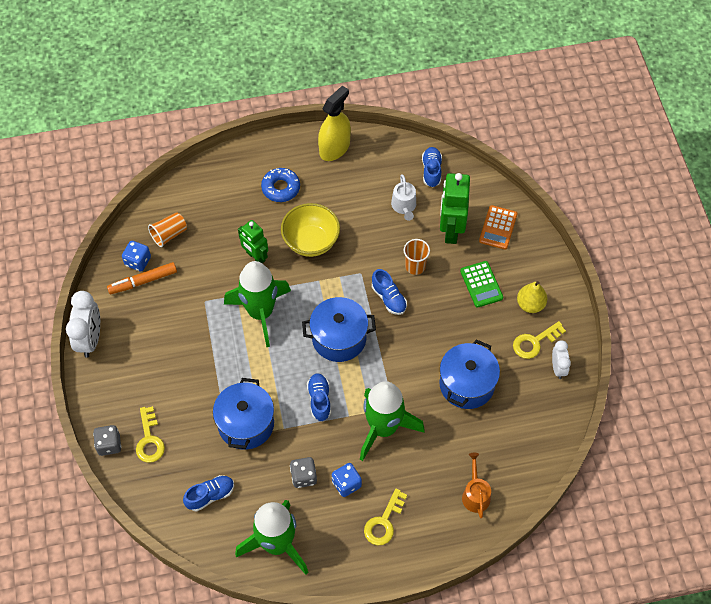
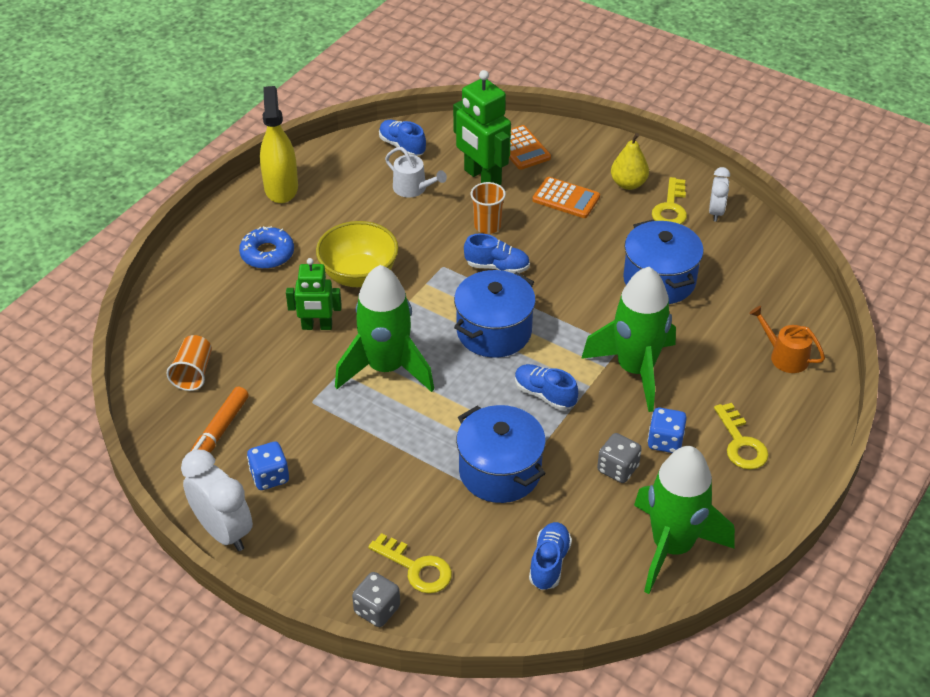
camera: 45 degrees left, 15 degrees down
blue dice [122,241,151,272] -> blue dice moved to [247,441,289,490]
green calculator [460,261,503,308] -> orange calculator [532,177,600,218]
white clock [552,340,571,379] -> white clock turned 60 degrees clockwise [709,167,730,222]

